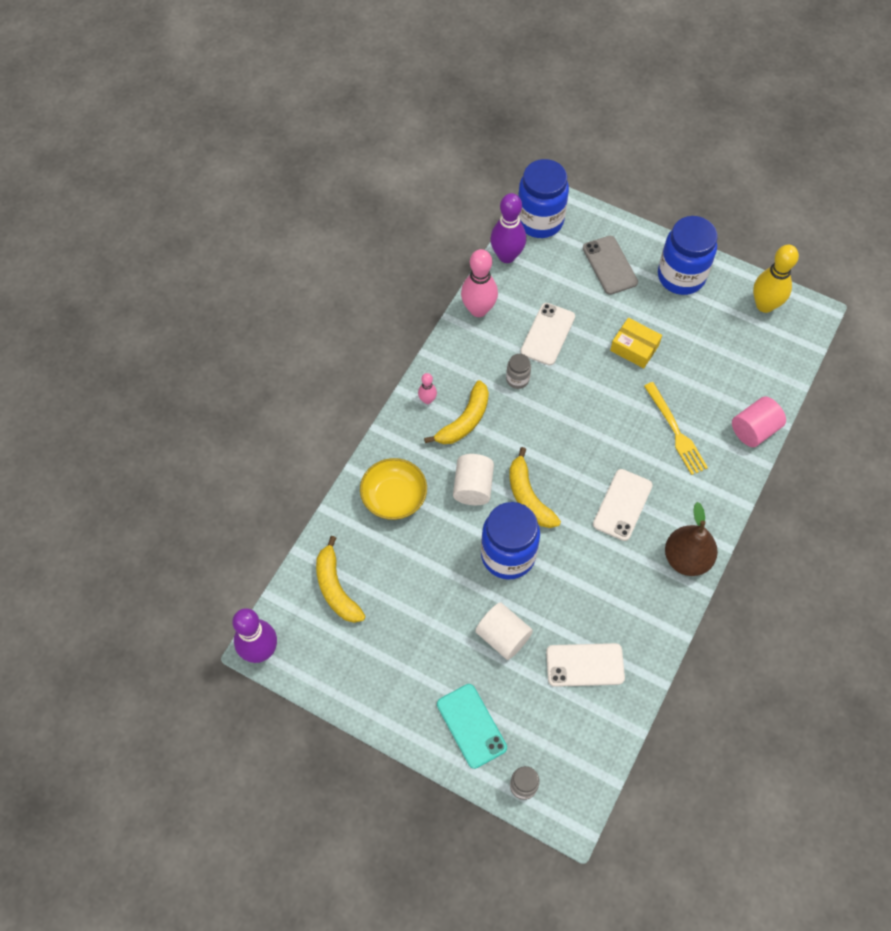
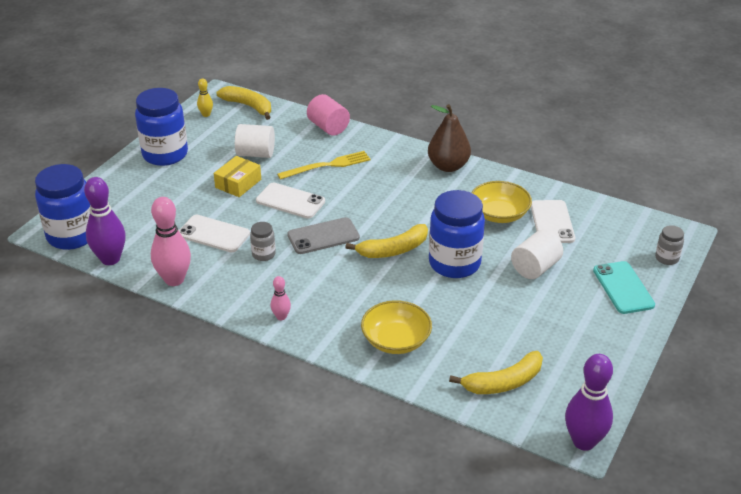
camera: 90 degrees left, 25 degrees down
yellow banana [424,380,489,444] -> yellow banana moved to [216,86,271,120]
turquoise phone [437,684,507,769] -> turquoise phone turned 75 degrees counterclockwise [593,261,655,314]
white cylinder [453,454,494,505] -> white cylinder moved to [235,124,275,158]
grey phone [583,236,638,295] -> grey phone moved to [287,217,360,254]
white phone [593,469,653,541] -> white phone moved to [256,183,325,219]
yellow bowling pin [753,245,799,313] -> yellow bowling pin [197,78,213,117], size x0.50
none -> yellow bowl [471,181,532,223]

